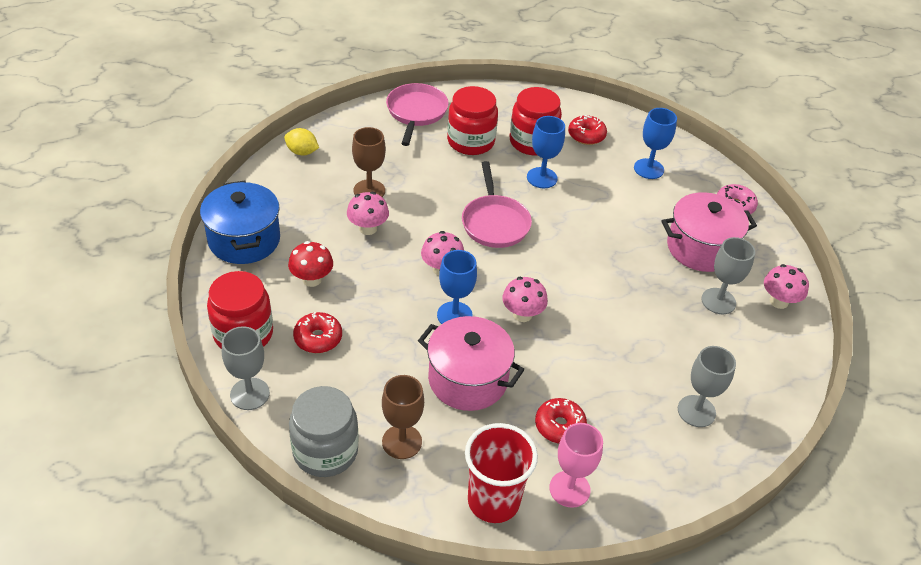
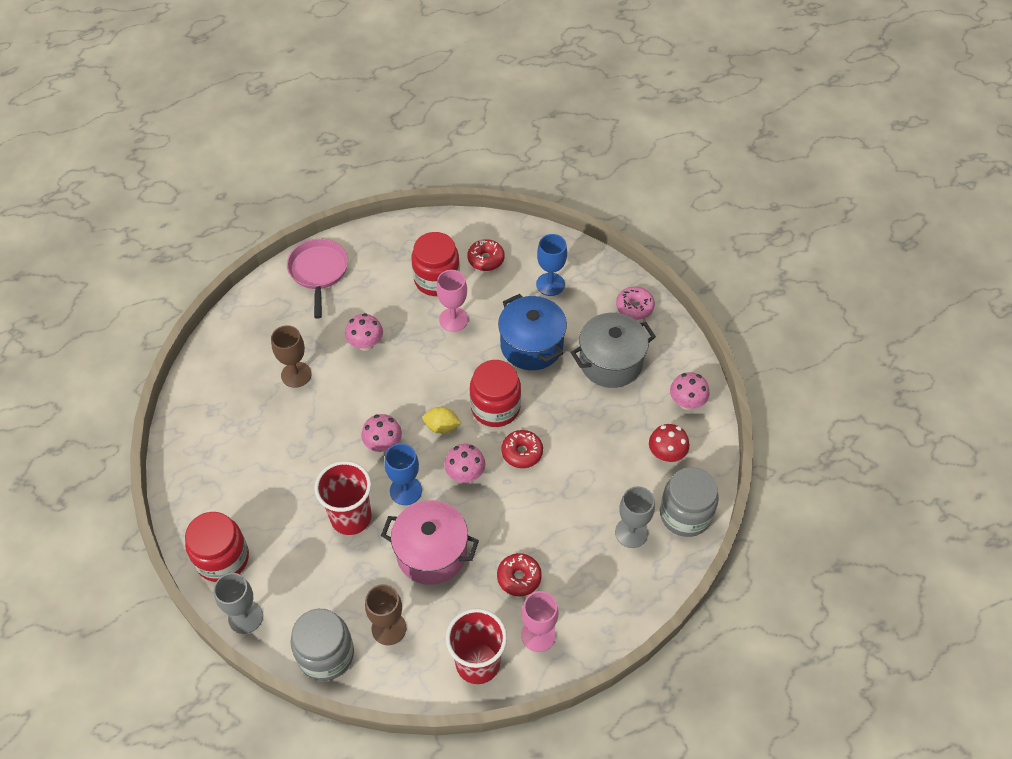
camera: 10 degrees left, 10 degrees up
blue pot [200,181,280,264] -> blue pot moved to [498,294,567,370]
yellow lemon [284,128,319,155] -> yellow lemon moved to [422,407,461,434]
red mushroom [288,241,333,287] -> red mushroom moved to [649,424,689,462]
red donut [293,312,342,353] -> red donut moved to [501,430,543,468]
pink mushroom [347,192,389,235] -> pink mushroom moved to [345,313,383,351]
red jar [447,86,498,155] -> red jar moved to [470,360,521,427]
pink pan [462,161,532,248] -> none
blue goblet [527,116,565,188] -> pink goblet [436,270,468,332]
pink pot [662,192,757,272] -> grey pot [571,313,656,388]
grey goblet [701,237,755,314] -> none
none -> red cup [314,461,372,535]
none -> grey jar [660,467,719,537]

